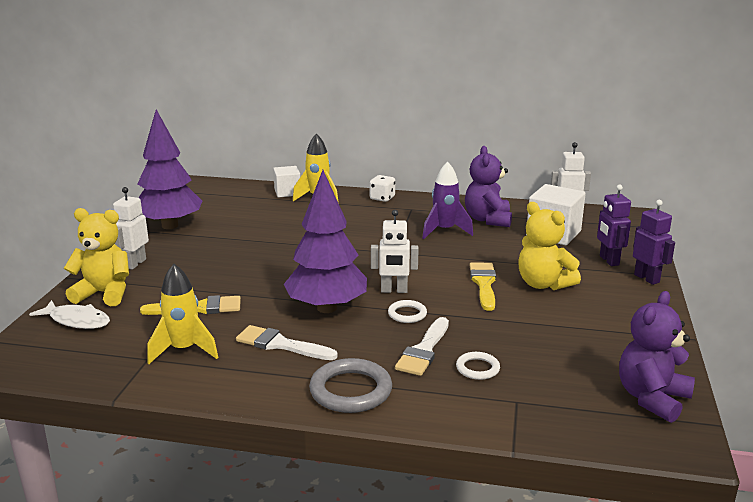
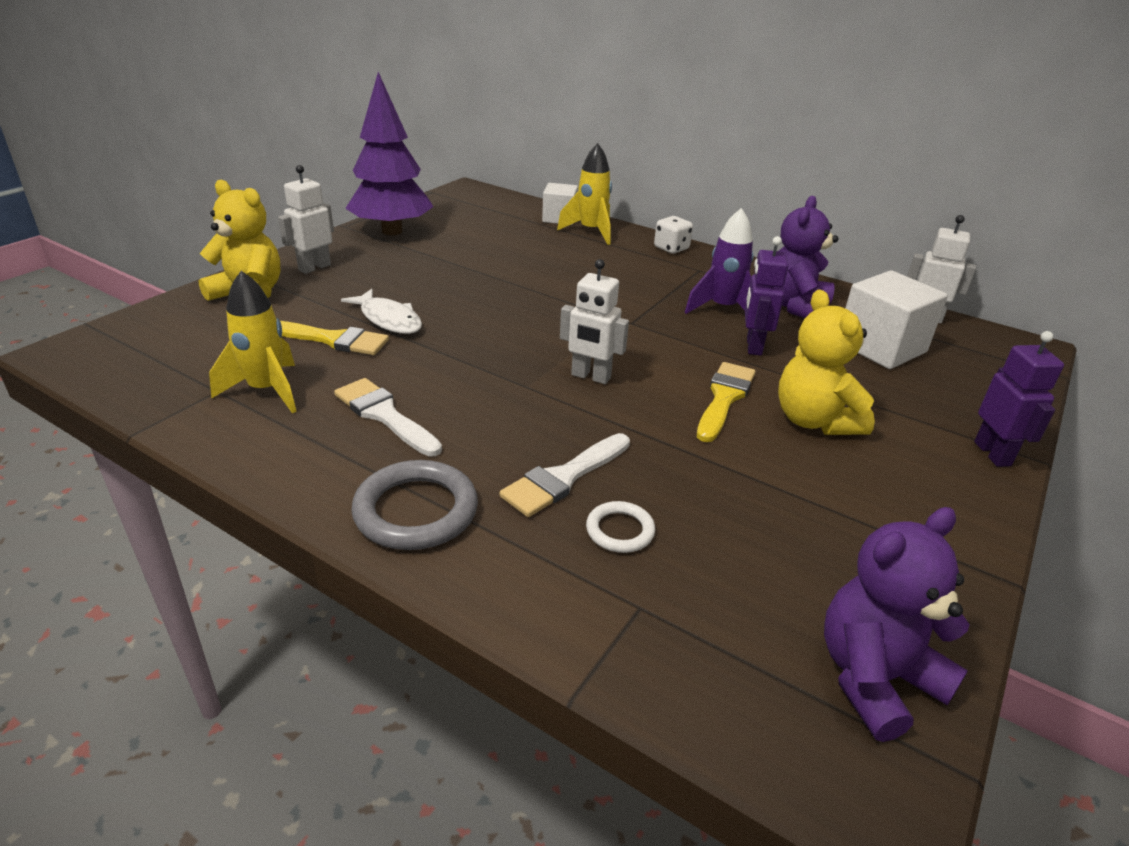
camera: 20 degrees right, 10 degrees up
white fish [29,300,110,329] -> white fish moved to [341,289,422,334]
purple tree [284,170,367,313] -> none
white ring [388,300,427,323] -> none
purple robot [597,184,631,266] -> purple robot moved to [745,236,788,356]

